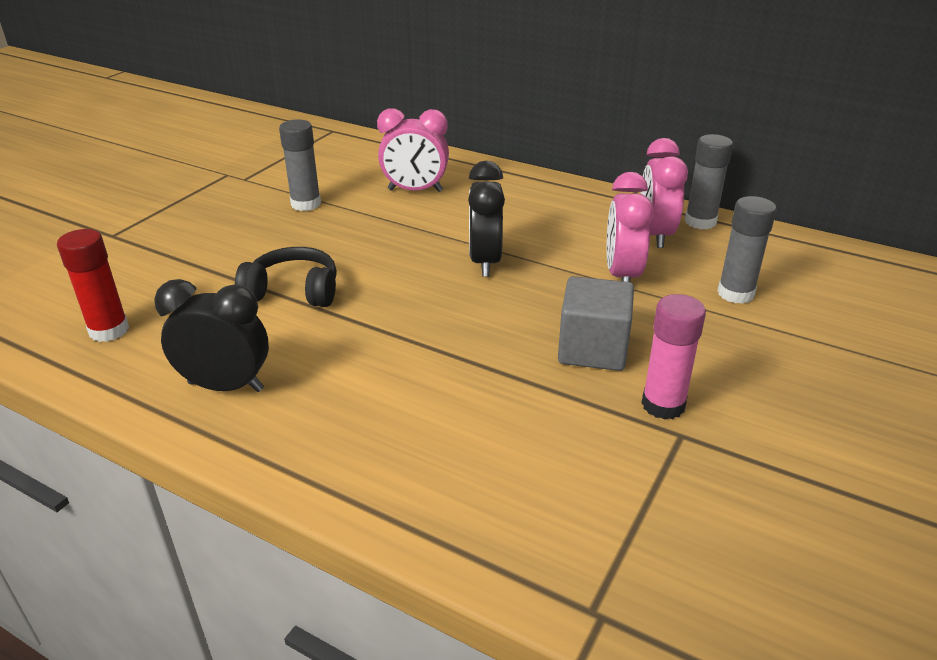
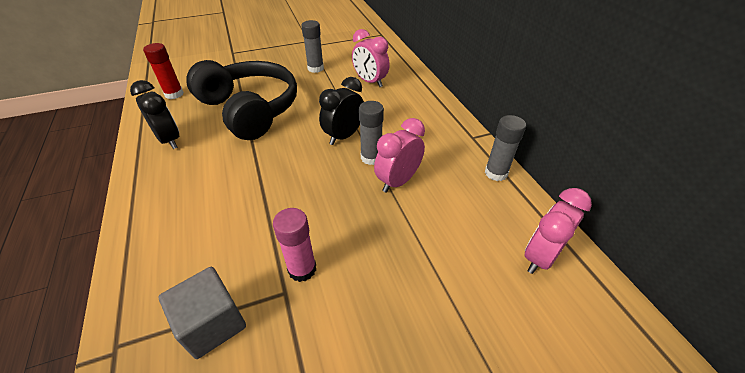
camera: 40 degrees right, 10 degrees up
black headphones [235,247,337,307] -> black headphones [186,60,297,140], size x2.05
grey cube [558,276,634,371] -> grey cube moved to [159,267,246,359]
pink clock [641,138,688,248] -> pink clock moved to [524,188,592,274]
grey glue stick [717,196,777,304] -> grey glue stick moved to [359,101,384,165]

